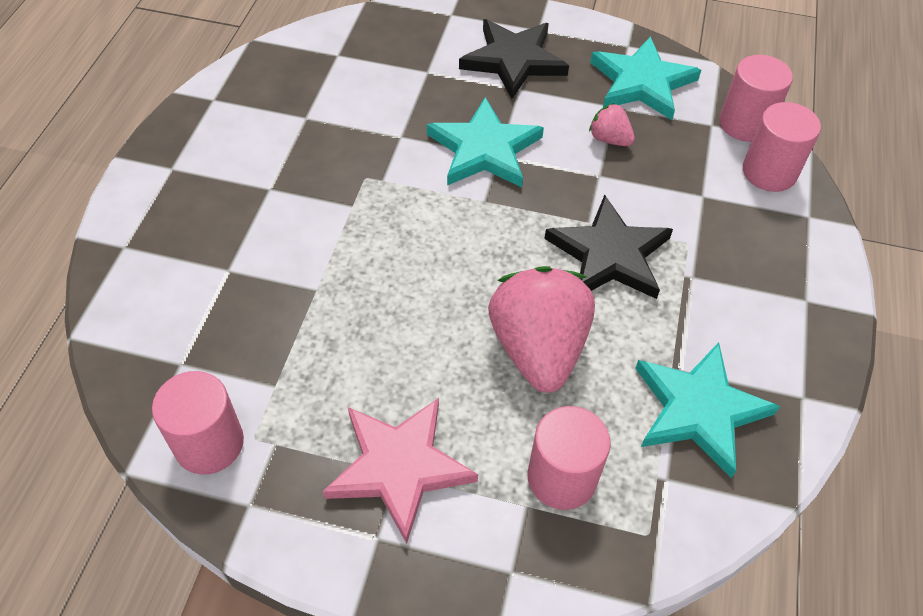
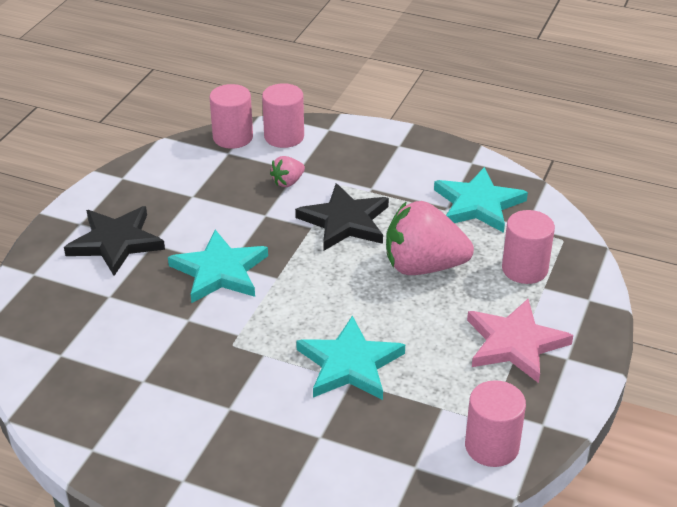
camera: 80 degrees left, 15 degrees down
pink strawberry [589,103,635,146] -> pink strawberry moved to [270,156,305,187]
turquoise star [590,36,701,120] -> turquoise star moved to [296,316,405,400]

